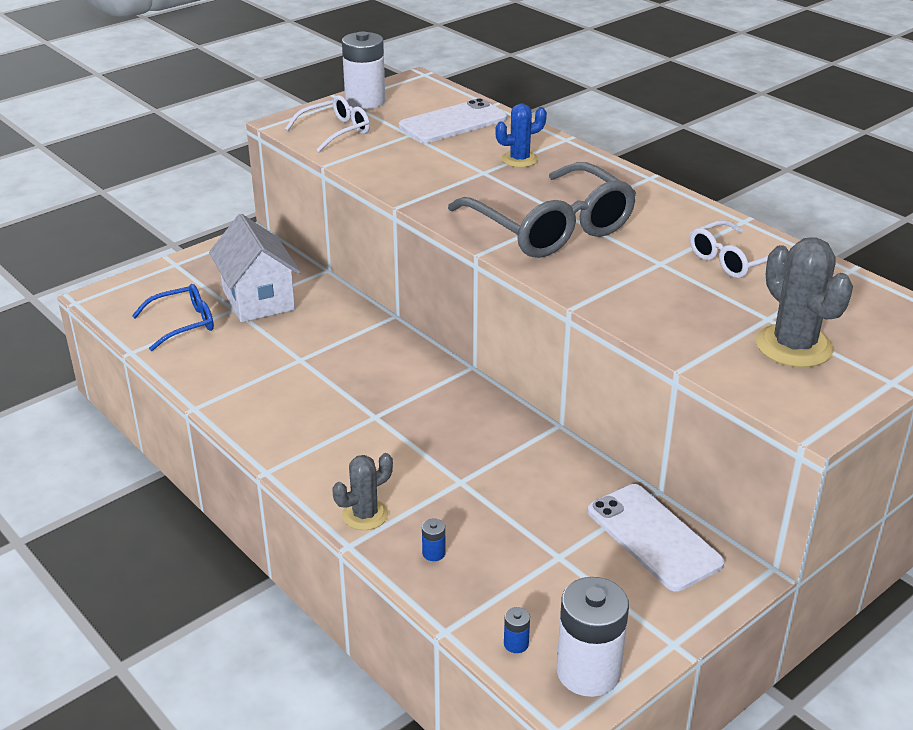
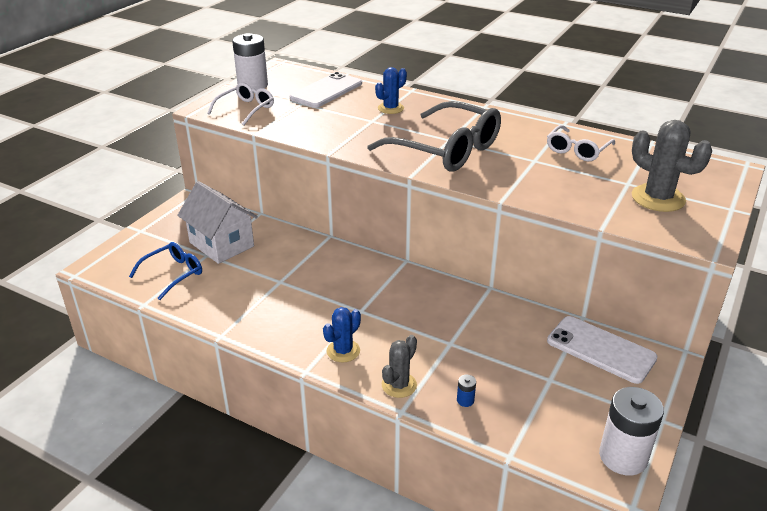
camera: 20 degrees left, 0 degrees up
blue battery [504,607,530,653] -> none
none -> blue cactus [323,307,361,362]

